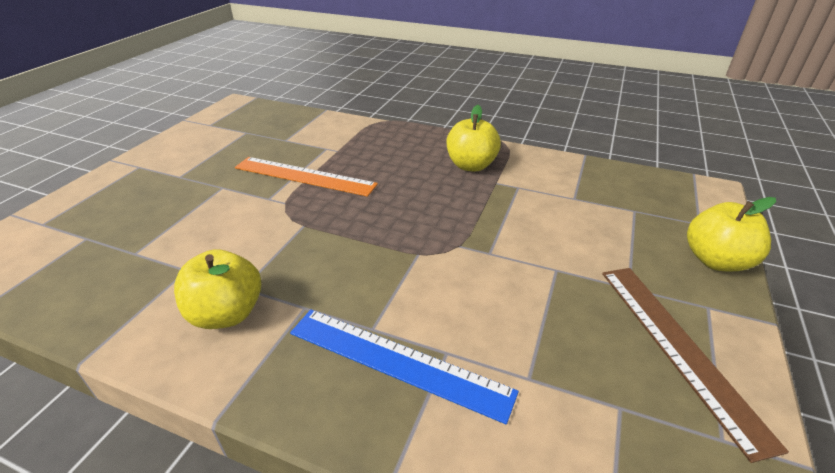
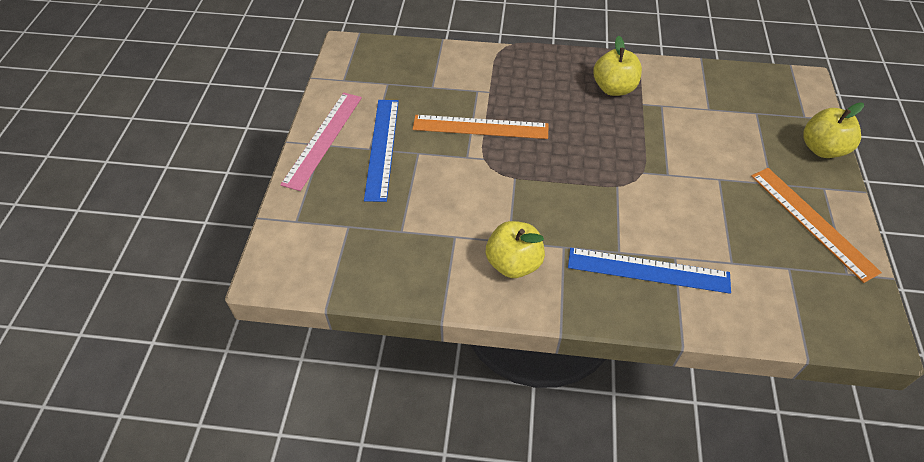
camera: 15 degrees left, 15 degrees up
brown ruler [602,268,789,463] -> orange ruler [751,168,882,283]
none -> pink ruler [280,93,362,191]
none -> blue ruler [364,100,399,202]

